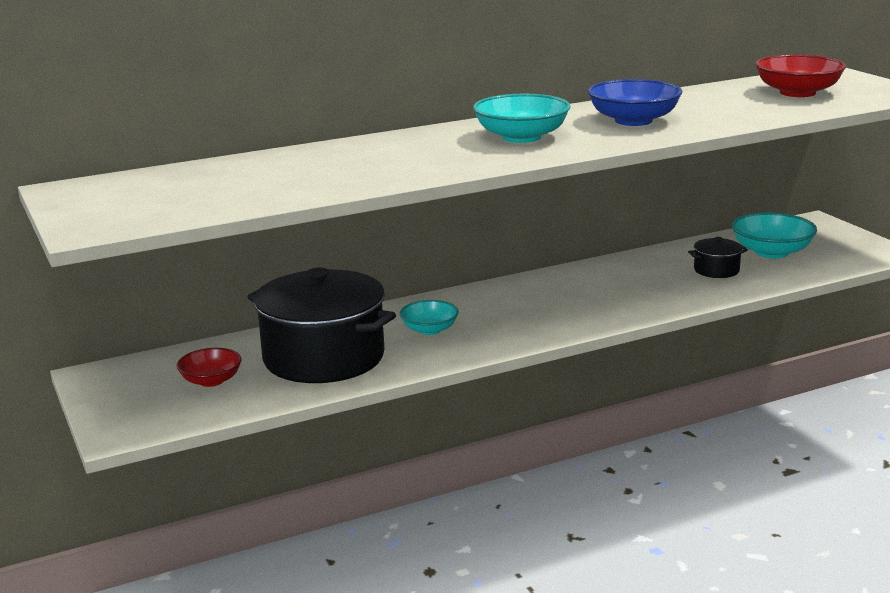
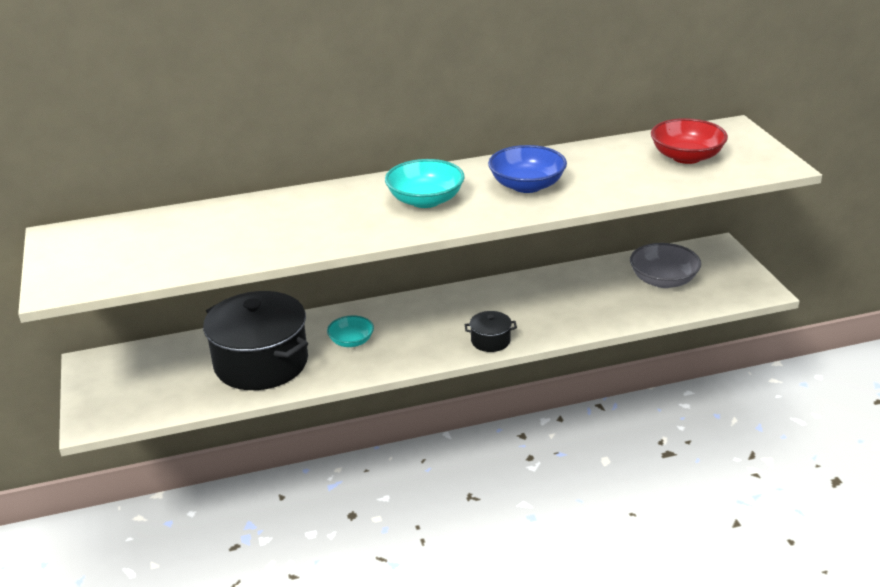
camera: 10 degrees right, 10 degrees up
red bowl [177,348,242,387] -> none
black pot [688,237,748,278] -> black pot moved to [465,311,517,352]
turquoise bowl [732,212,817,258] -> grey bowl [630,243,701,288]

